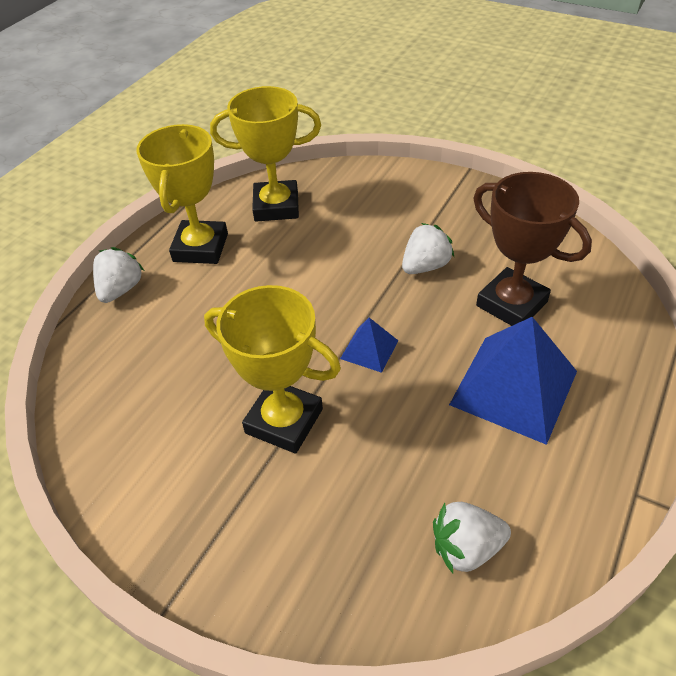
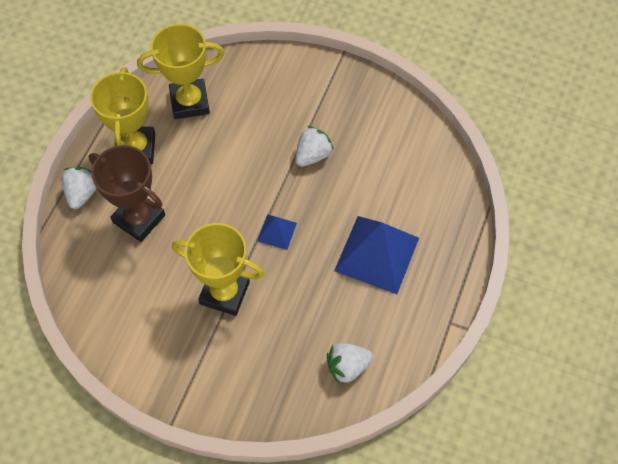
camera: 10 degrees left, 15 degrees up
brown trophy [473,172,592,326] -> brown trophy moved to [89,145,165,242]

